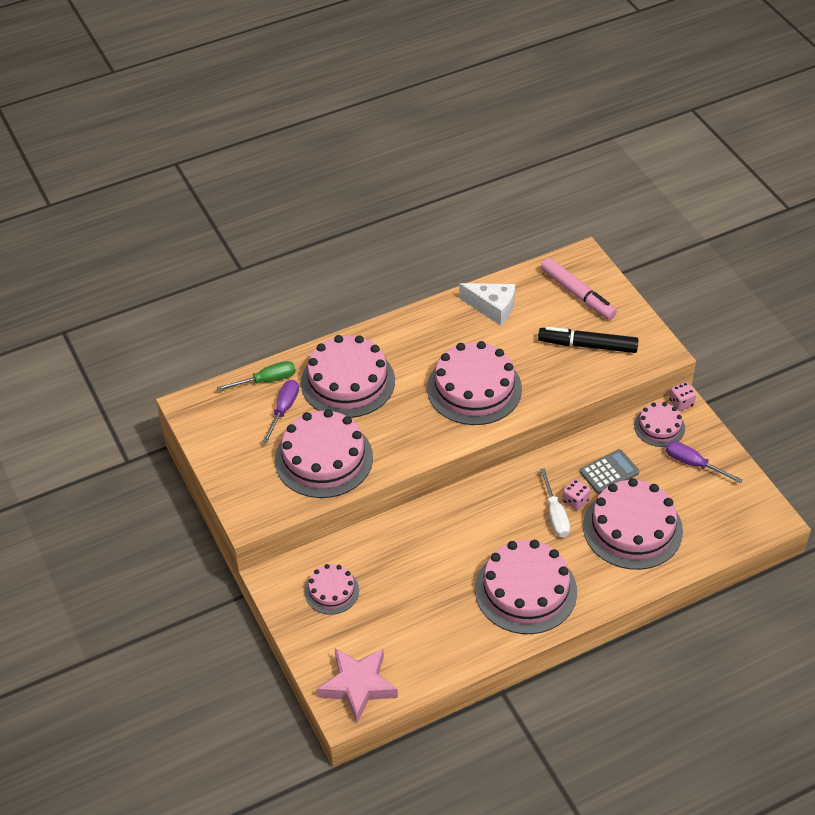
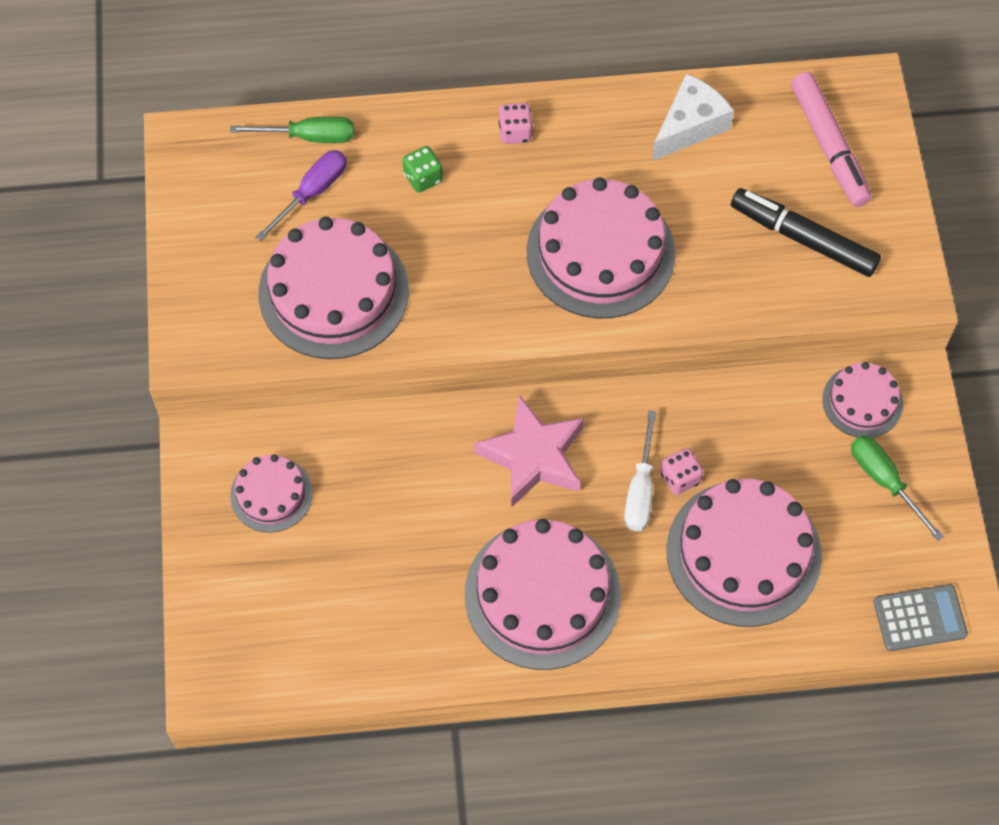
camera: 20 degrees right, 15 degrees up
pink cake [301,335,395,418] -> green dice [403,146,443,193]
pink star [317,648,398,723] -> pink star moved to [474,395,584,508]
white cheese [459,283,515,326] -> white cheese turned 90 degrees counterclockwise [652,74,734,161]
grey calculator [580,449,639,494] -> grey calculator moved to [873,584,968,651]
purple screwdriver [666,441,743,483] -> green screwdriver [851,435,944,541]
pink dice [669,382,696,411] -> pink dice moved to [498,103,533,144]

